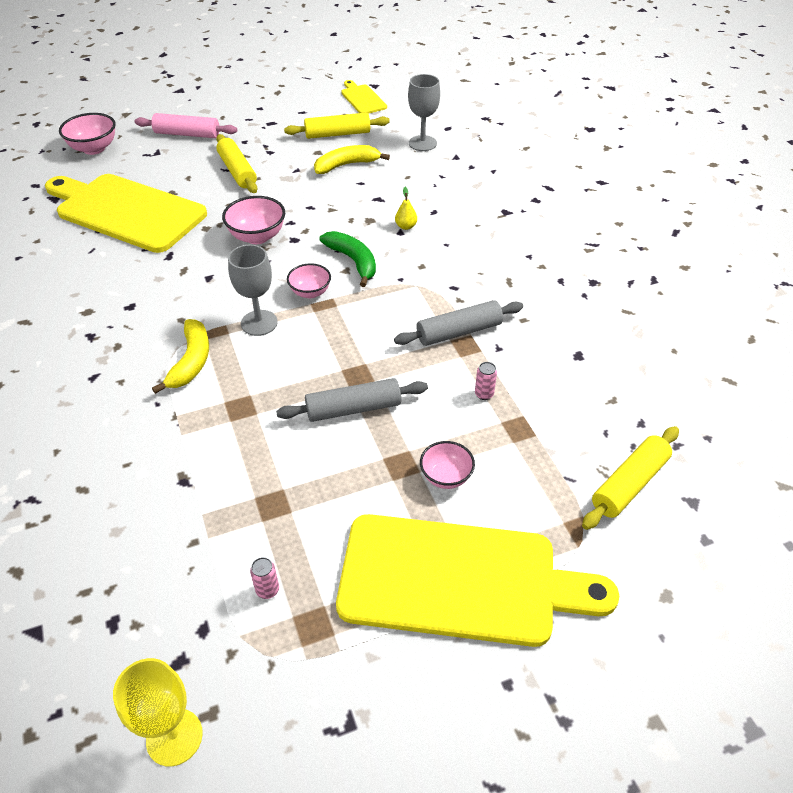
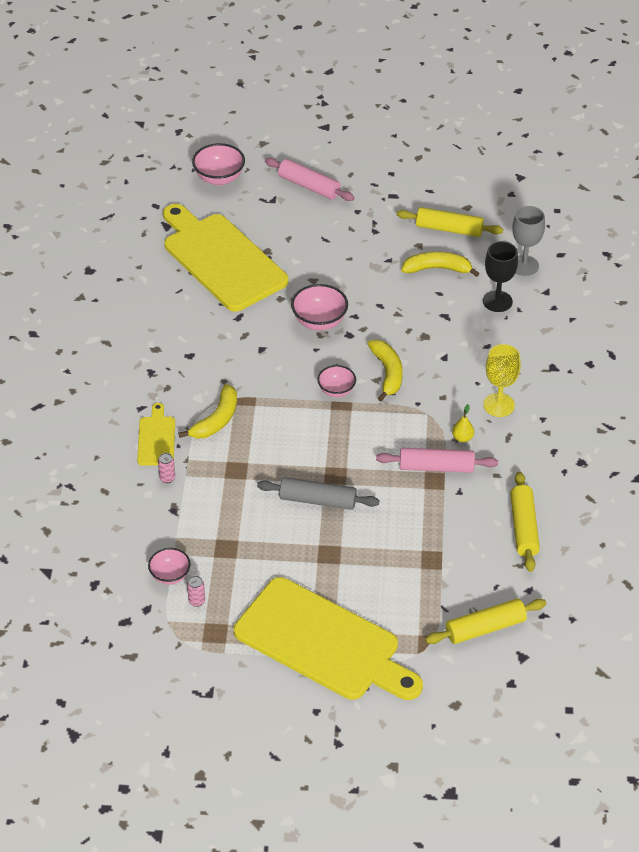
camera: 25 degrees right, 0 degrees up
yellow goblet [113,658,203,766] -> yellow goblet moved to [483,344,521,417]
yellow rolling pin [216,134,258,193] -> yellow rolling pin moved to [510,471,540,572]
grey goblet [228,245,278,336] -> none
green banana [319,231,376,287] -> yellow banana [367,340,403,401]
yellow cutting board [341,80,387,114] -> yellow cutting board moved to [137,403,175,466]
grey rolling pin [394,300,523,346] -> pink rolling pin [376,448,498,473]
yellow pear [395,187,417,230] -> yellow pear moved to [452,404,474,442]
pink bowl [420,441,475,489] -> pink bowl moved to [148,548,191,585]
pink can [475,362,497,400] -> pink can moved to [158,453,175,483]
none -> black goblet [483,241,518,312]

